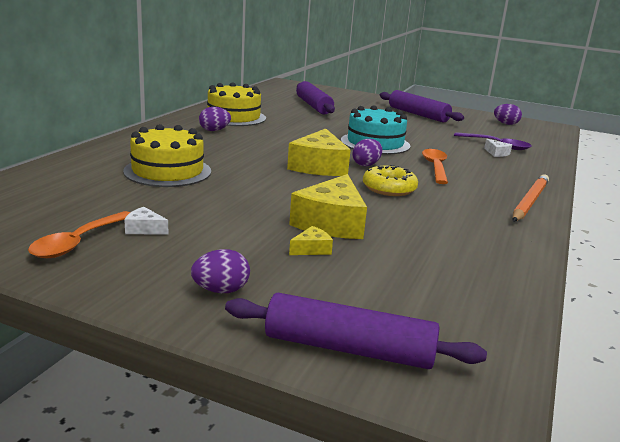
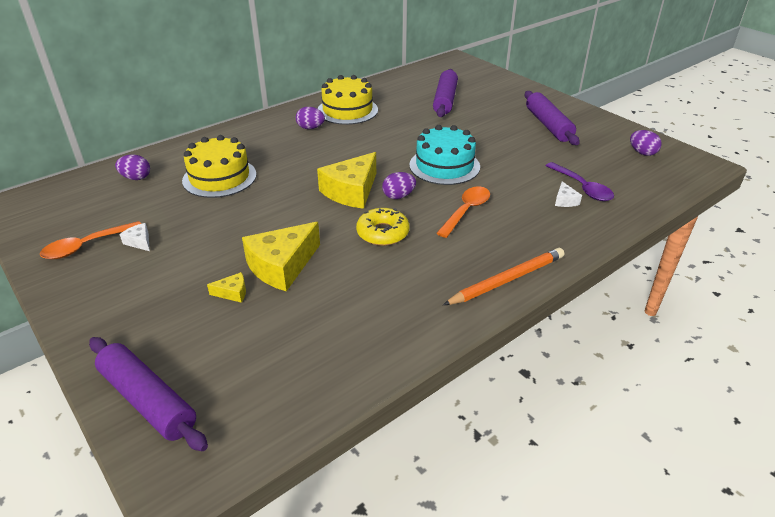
camera: 30 degrees right, 15 degrees up
purple egg [191,249,250,293] -> purple egg moved to [115,155,150,180]

